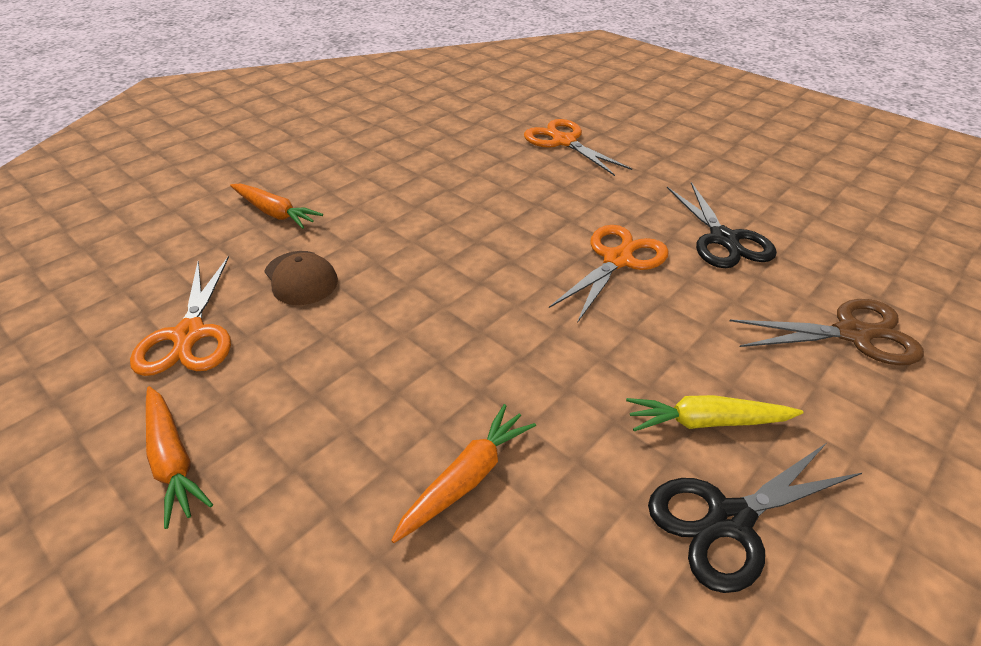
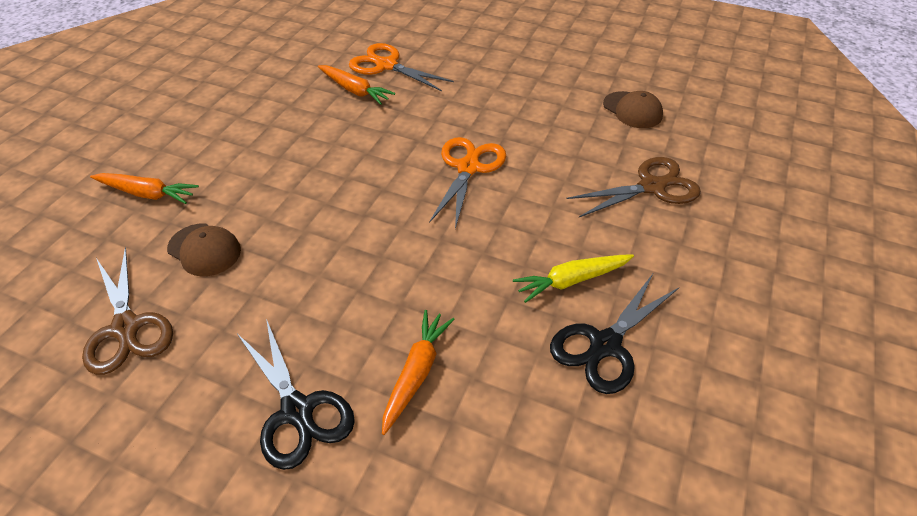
camera: 20 degrees left, 5 degrees up
orange scissors [130,256,231,376] -> brown scissors [82,247,173,375]
orange carrot [146,386,213,529] -> orange carrot moved to [318,65,395,105]
black scissors [667,182,777,268] -> black scissors moved to [238,319,355,470]
none -> brown cap [603,91,663,128]

